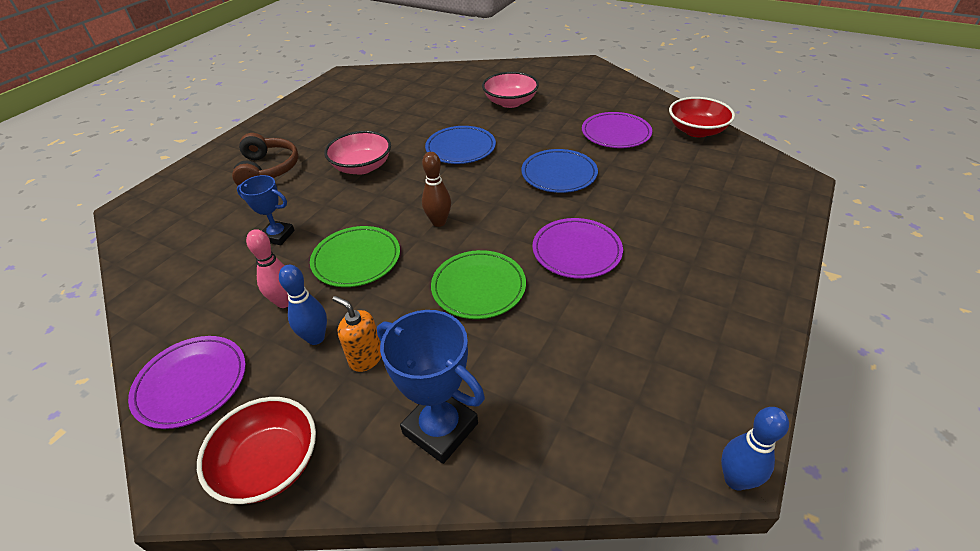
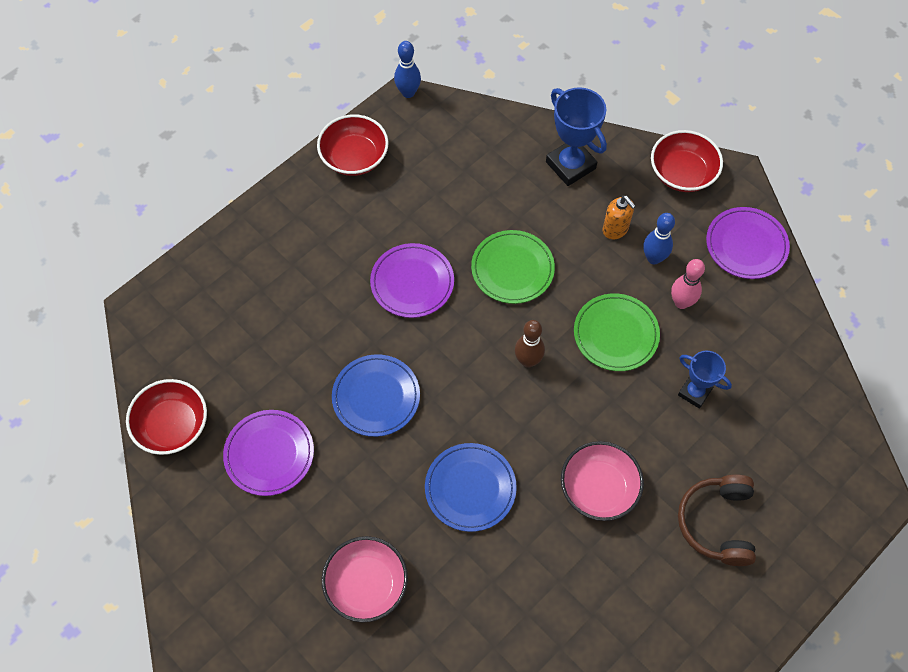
camera: 165 degrees left, 20 degrees up
none -> red bowl [317,114,388,176]

